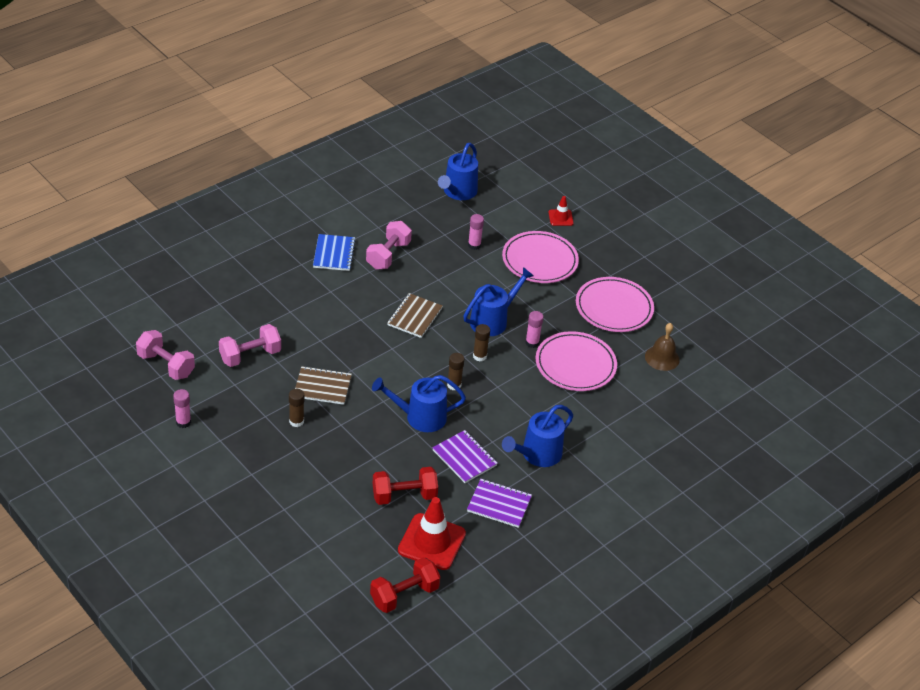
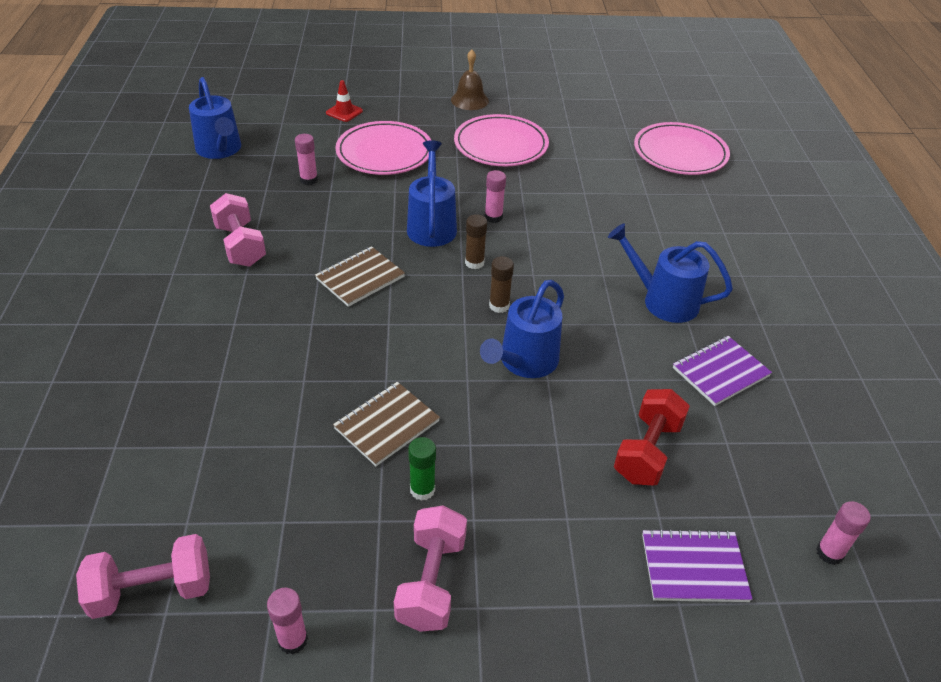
camera: 50 degrees left, 0 degrees up
pink dumbbell [219,324,281,367] -> pink dumbbell moved to [394,505,467,632]
brown glue stick [289,389,304,427] -> green glue stick [408,437,436,501]
blue notebook [313,234,356,271] -> none
red dumbbell [370,557,440,613] -> pink glue stick [816,501,871,565]
brown notebook [387,293,443,338] -> brown notebook turned 75 degrees clockwise [315,246,405,307]
red traffic cone [398,497,466,570] -> none
purple notebook [432,430,498,483] -> purple notebook moved to [642,529,752,602]
blue watering can [502,405,573,467] -> blue watering can turned 120 degrees clockwise [608,224,733,323]
pink plate [535,331,617,391] -> pink plate moved to [634,122,730,175]
brown bell [645,323,680,371] -> brown bell moved to [451,50,489,110]

